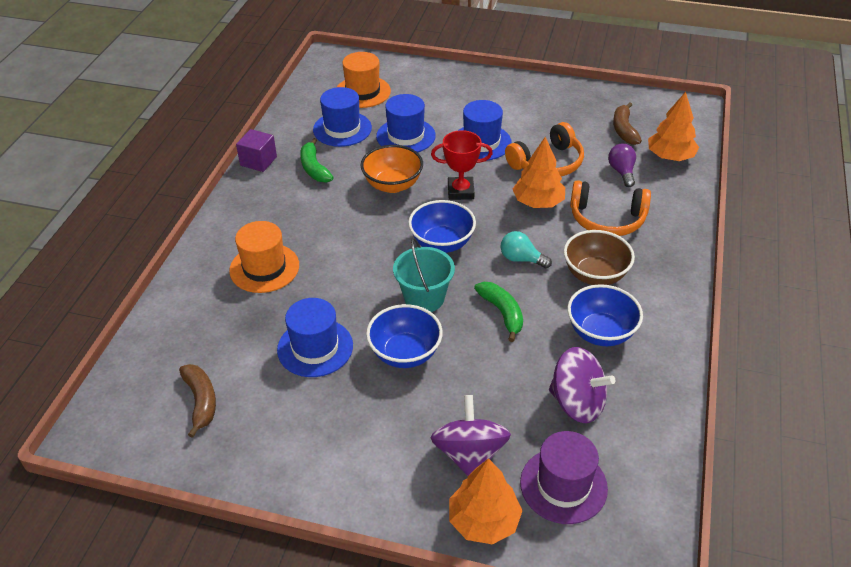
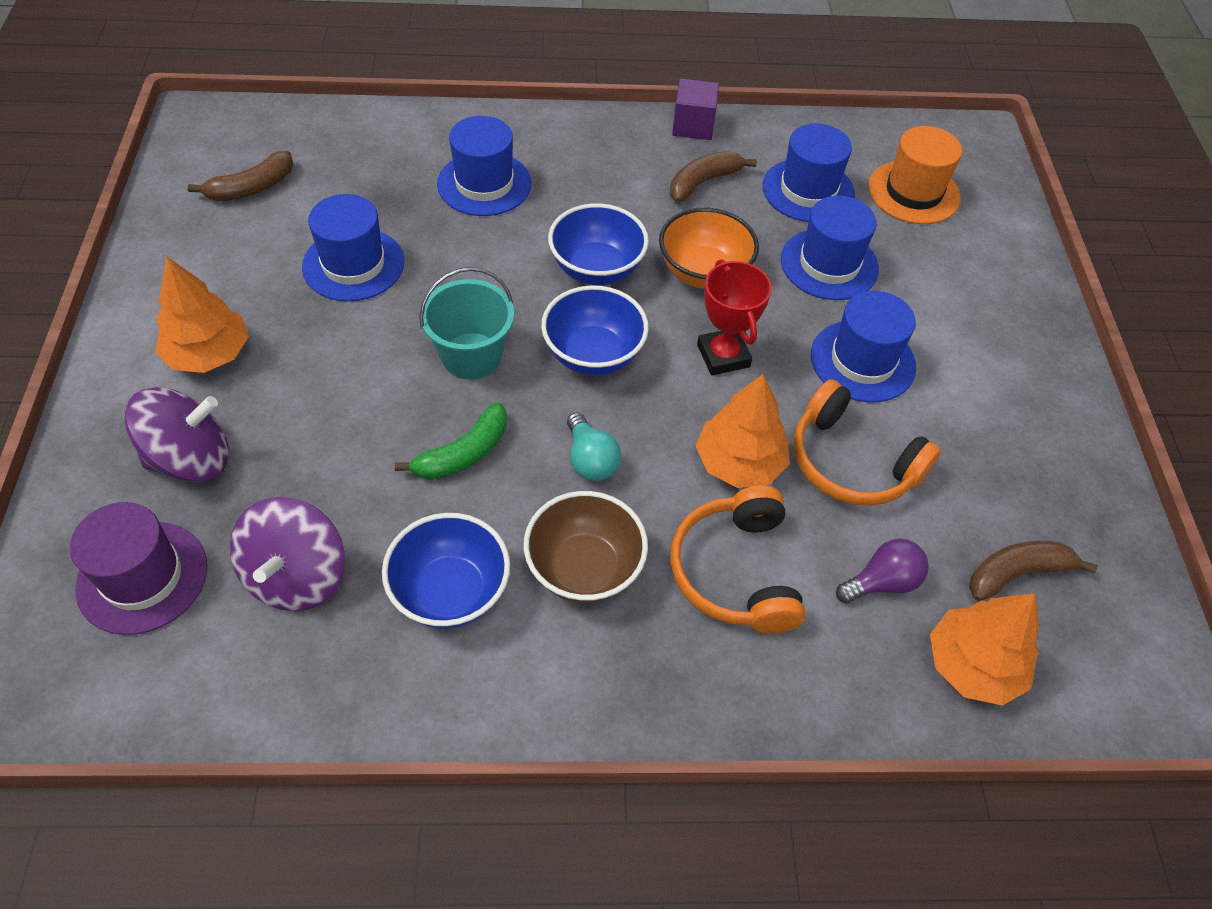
camera: 70 degrees right, 10 degrees up
orange hat [229,221,299,293] -> blue hat [437,116,531,216]
green banana [300,138,333,183] -> brown banana [670,151,757,203]
blue bowl [366,304,443,368] -> blue bowl moved to [548,204,649,285]
orange tree [449,458,523,545] -> orange tree moved to [155,257,249,373]
turquoise light bulb [501,231,552,268] -> turquoise light bulb turned 150 degrees clockwise [567,412,621,481]

